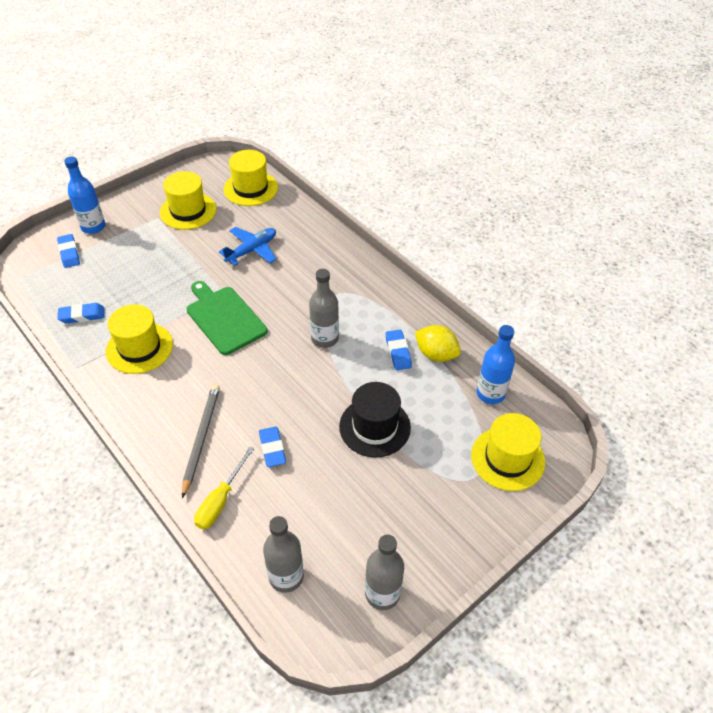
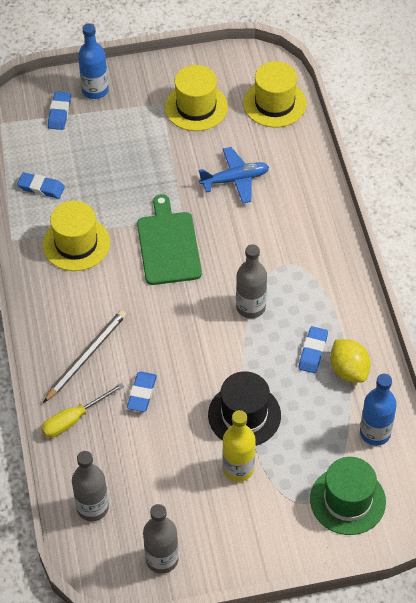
camera: 30 degrees right, 5 degrees up
yellow hat [471,413,545,491] -> green hat [310,457,386,535]
none -> yellow bottle [222,410,256,482]

